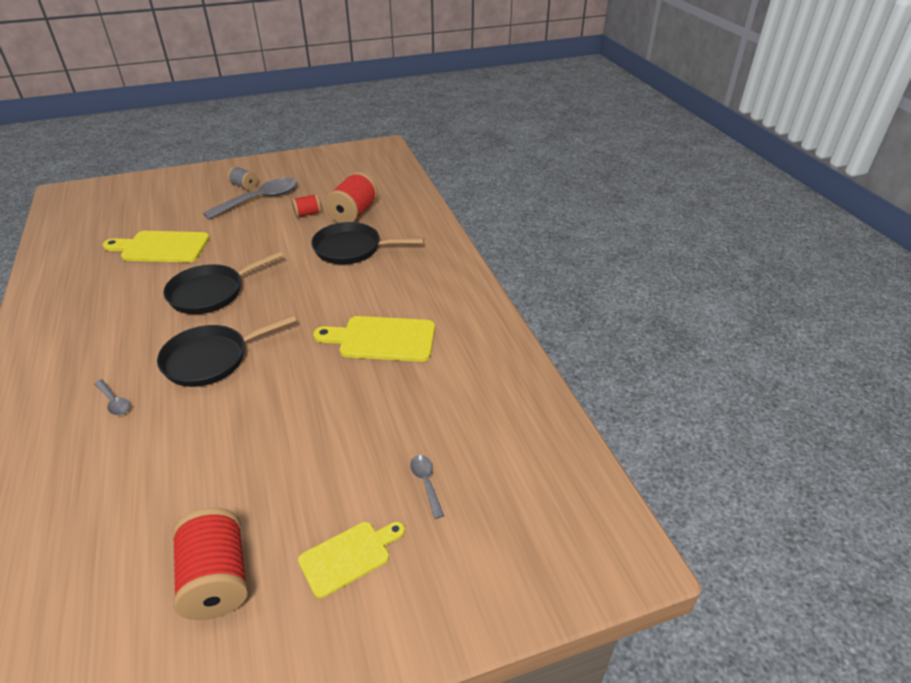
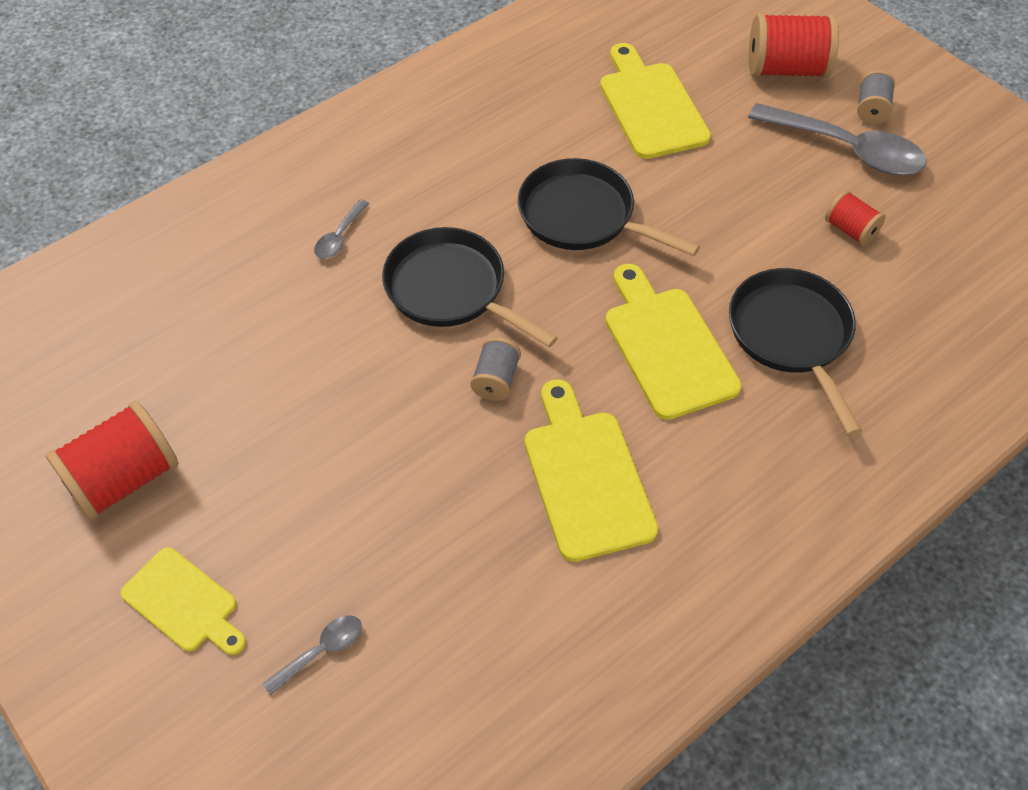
camera: 70 degrees right, 15 degrees up
red spool [325,172,378,223] -> red spool moved to [749,13,839,78]
none -> grey spool [470,337,521,401]
none -> yellow cutting board [605,264,741,420]

